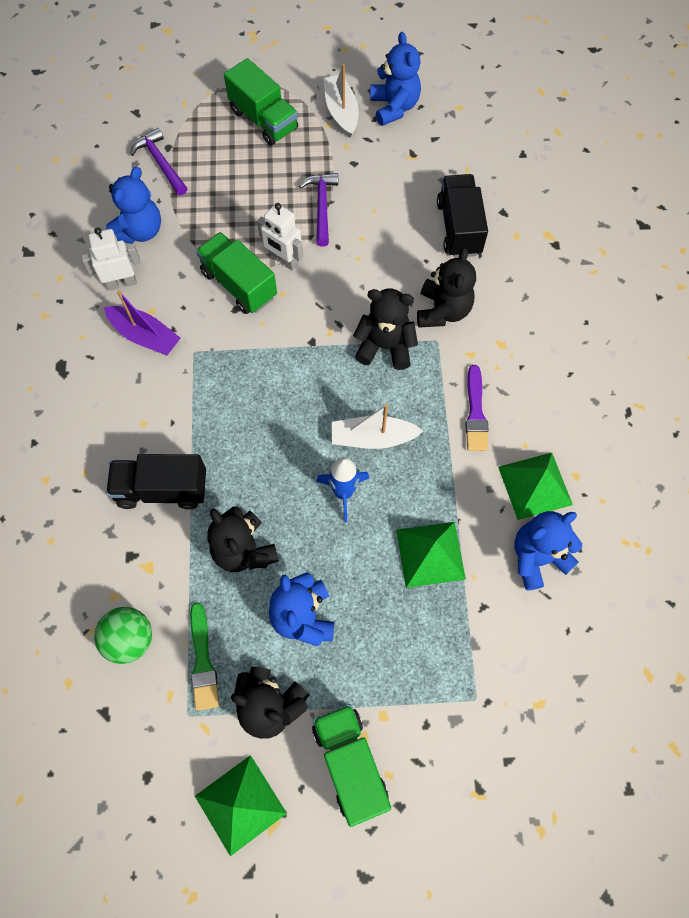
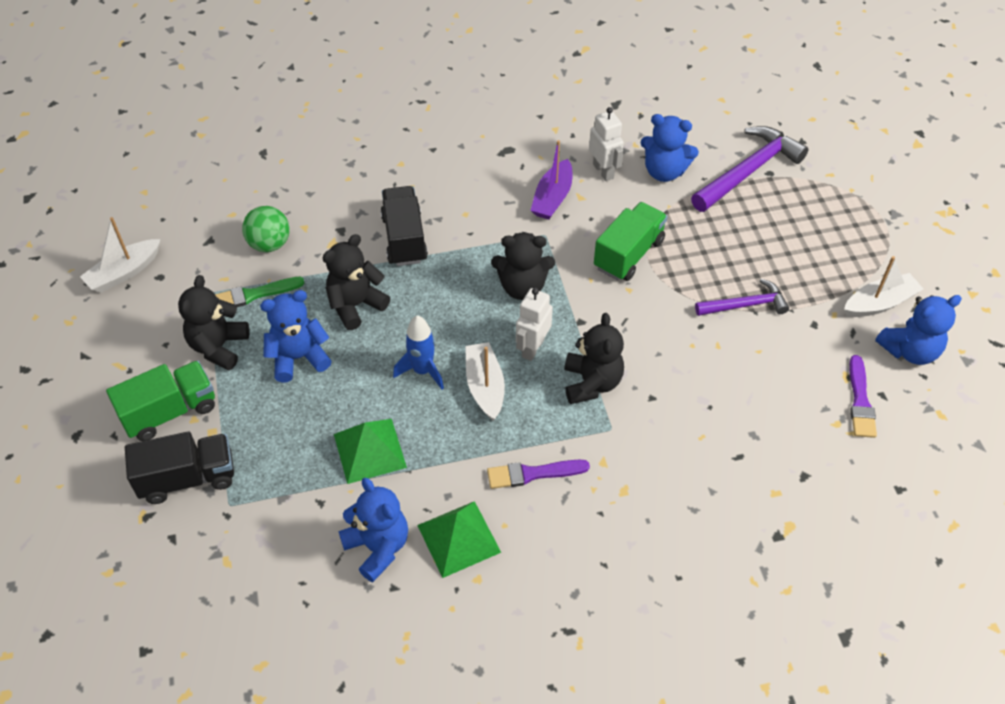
camera: 80 degrees right, 15 degrees down
purple hammer [130,128,187,195] -> purple hammer [691,126,809,212], size x1.66
green pyramid [195,755,287,856] -> none
green truck [224,58,298,146] -> none
white robot [257,203,303,271] -> white robot moved to [516,288,553,361]
black teddy bear [417,248,476,328] -> black teddy bear moved to [491,232,555,300]
black truck [437,174,488,258] -> black truck moved to [125,432,234,504]
none -> white boat [80,217,161,293]
none -> purple brush [849,355,877,438]

